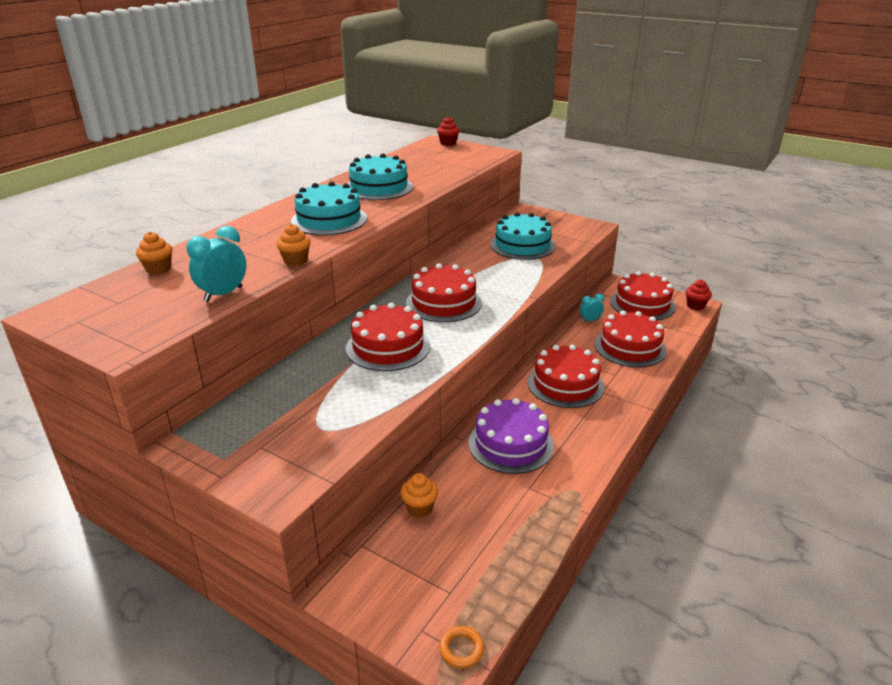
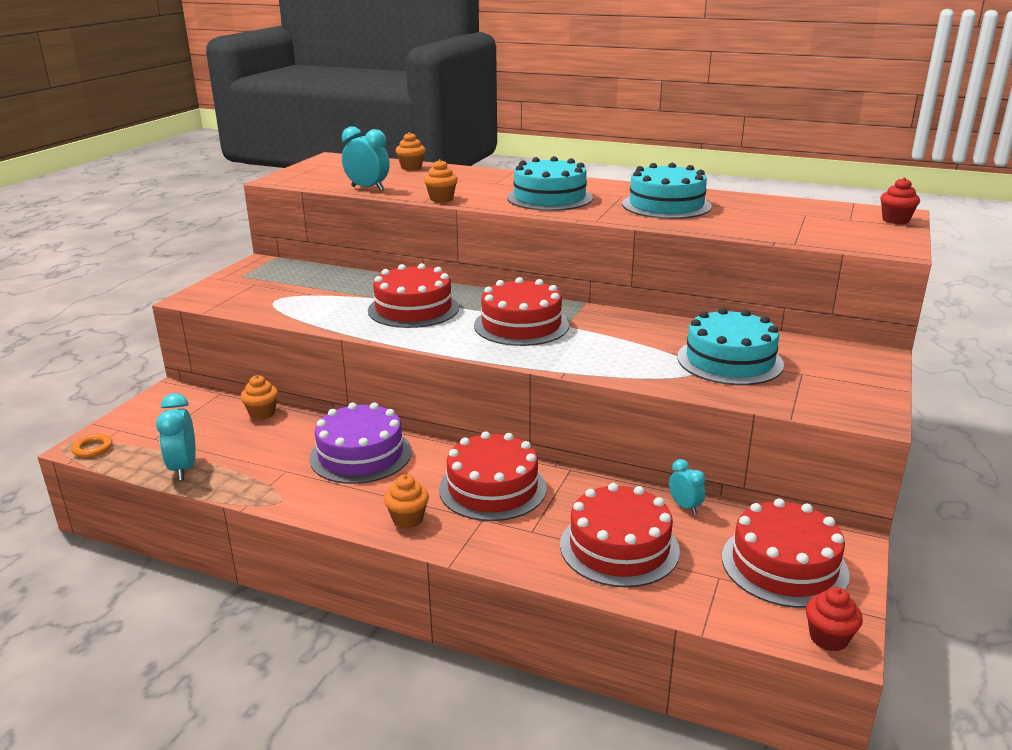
camera: 80 degrees right, 5 degrees down
none -> turquoise clock [156,393,196,480]
none -> orange cupcake [384,474,429,528]

